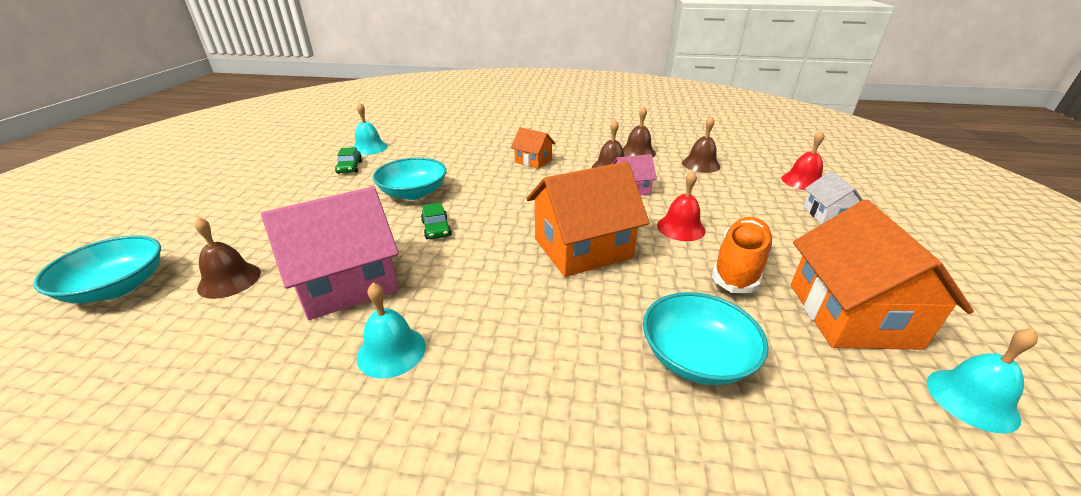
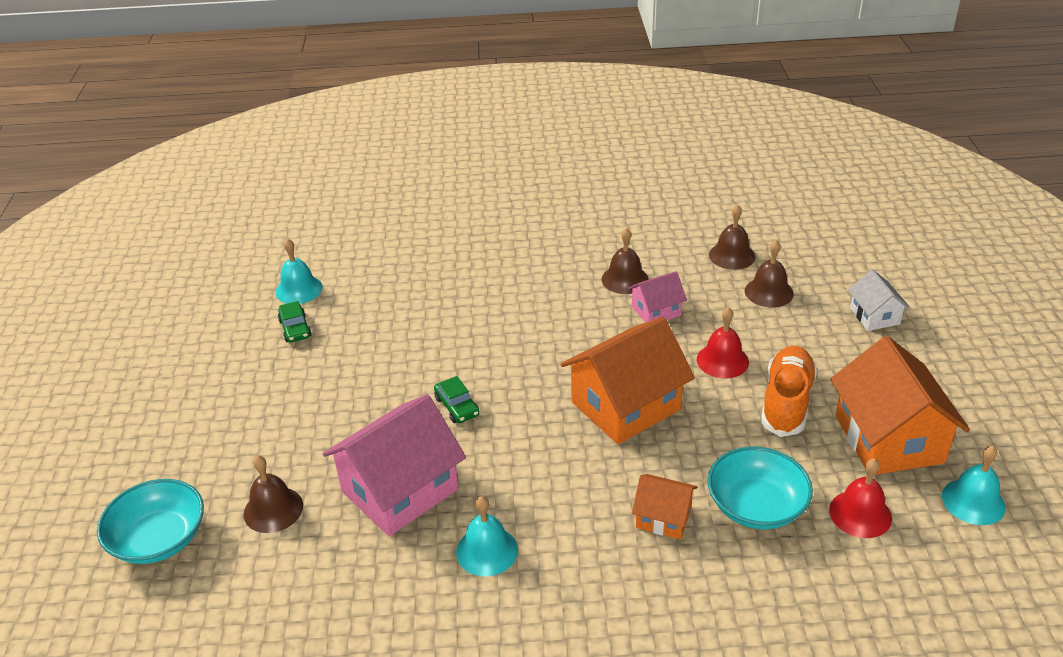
camera: 10 degrees left, 5 degrees up
turquoise bowl [373,158,447,200] -> none
orange house [511,127,556,169] -> orange house moved to [632,474,697,539]
brown bell [623,106,656,158] -> brown bell moved to [745,240,794,308]
red bell [781,131,824,190] -> red bell moved to [829,458,892,538]

